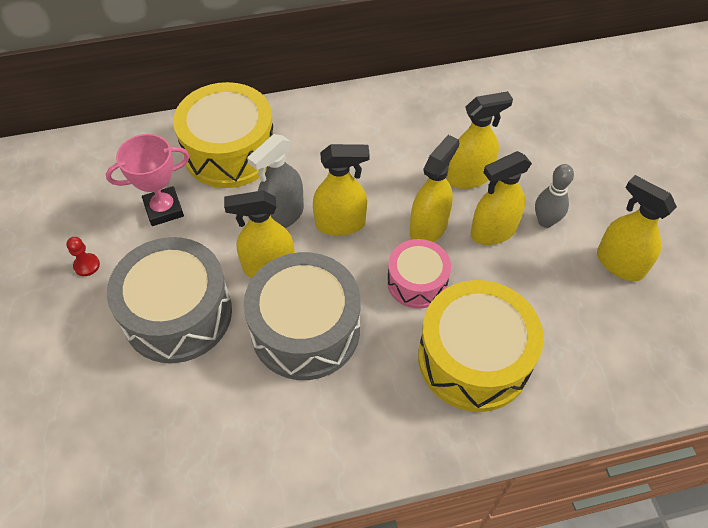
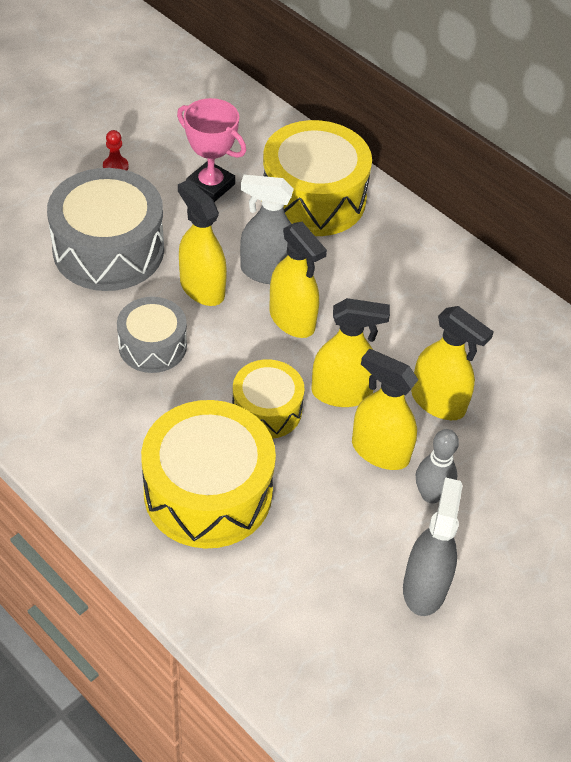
camera: 55 degrees right, 5 degrees down
grey drum [244,252,361,380] -> grey drum [117,297,187,373], size x0.58
pink drum [387,239,451,309] -> yellow drum [232,359,305,439]
yellow spray bottle [597,175,677,281] -> grey spray bottle [403,477,463,616]

